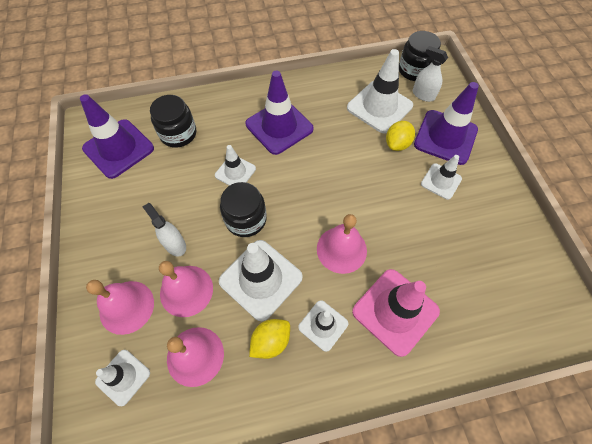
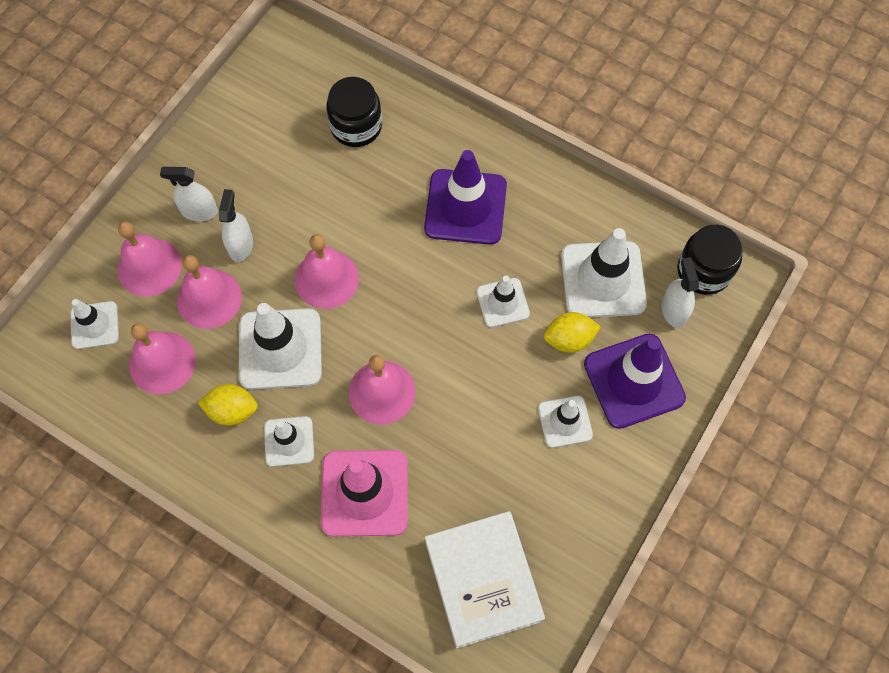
camera: 45 degrees right, 5 degrees up
purple traffic cone [80,94,154,179] -> none
white traffic cone [215,145,256,186] -> white traffic cone moved to [477,276,530,327]
black jar [220,182,267,237] -> pink bell [295,234,359,309]
none -> white spray bottle [160,167,218,221]
none -> white book [425,511,545,648]

